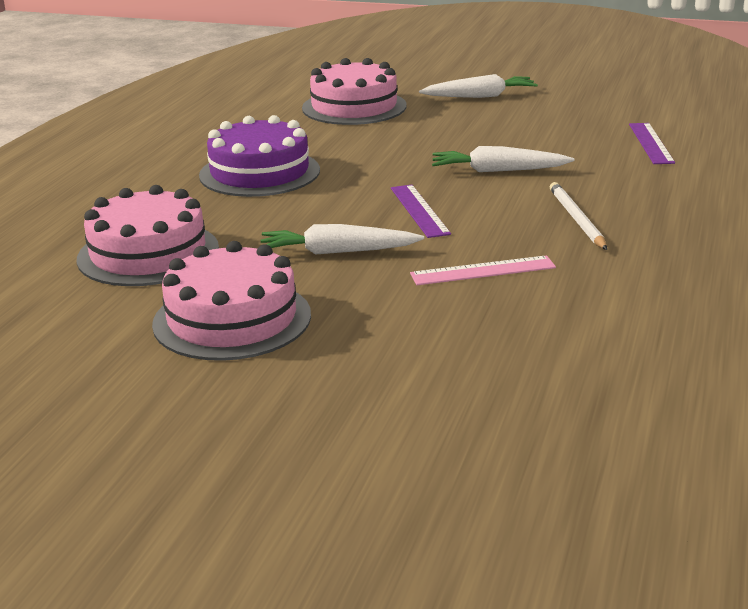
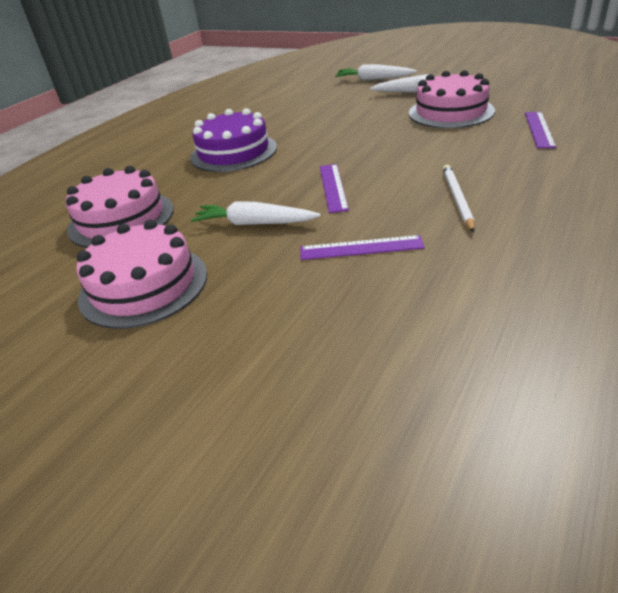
camera: 15 degrees right, 10 degrees up
pink cake [302,58,407,125] -> pink cake moved to [409,70,495,128]
pink ruler [410,255,556,285] -> purple ruler [301,235,424,260]
white carrot [432,146,575,172] -> white carrot moved to [335,64,417,81]

